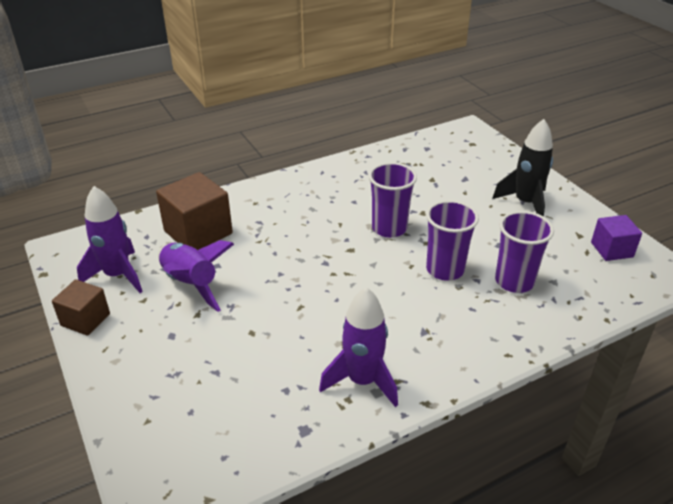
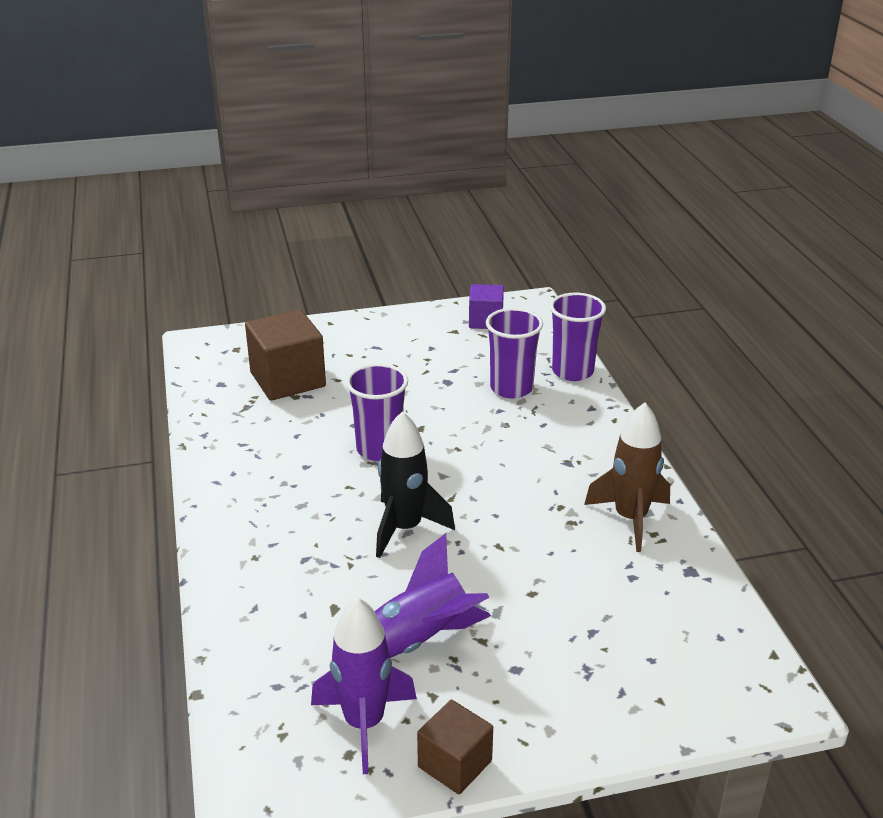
camera: 75 degrees left, 5 degrees down
brown cube [156,172,233,250] -> brown cube moved to [245,309,326,401]
purple rocket [319,287,398,407] -> brown rocket [584,402,670,552]
purple cup [426,200,479,281] -> purple cup moved to [550,293,606,381]
black rocket [492,119,553,216] -> black rocket moved to [376,411,455,558]

